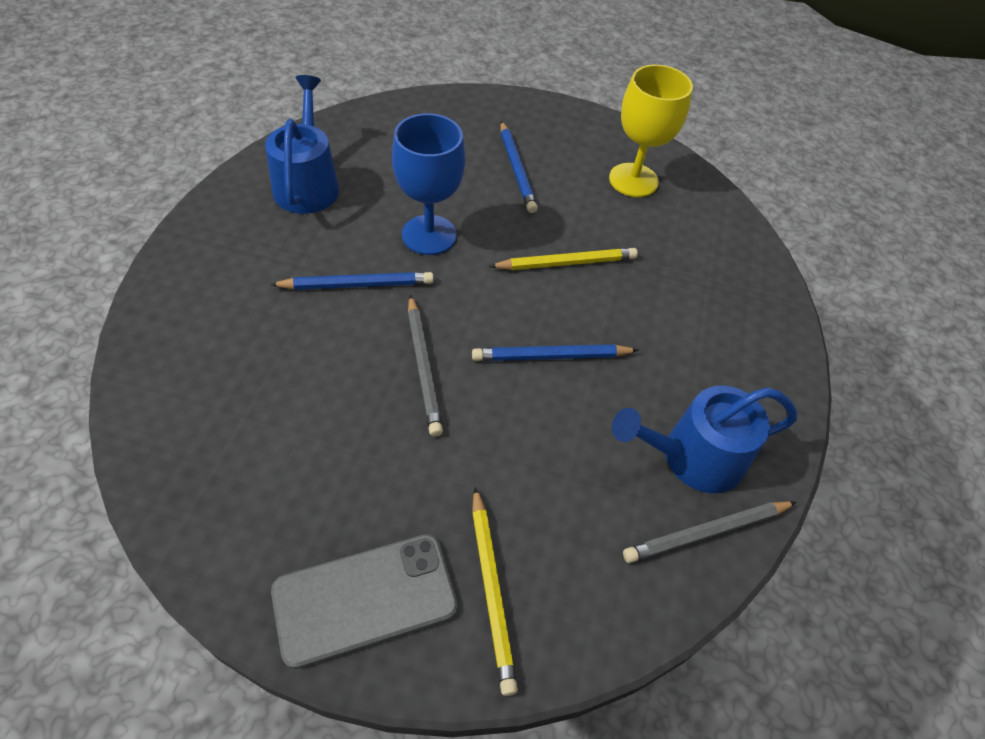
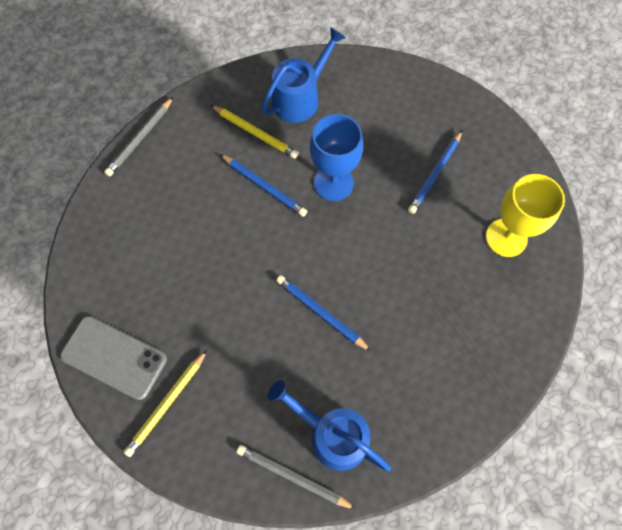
camera: 50 degrees right, 15 degrees up
grey pencil [408,295,443,437] -> grey pencil moved to [104,97,173,177]
yellow pencil [489,248,638,270] -> yellow pencil moved to [211,105,299,159]

